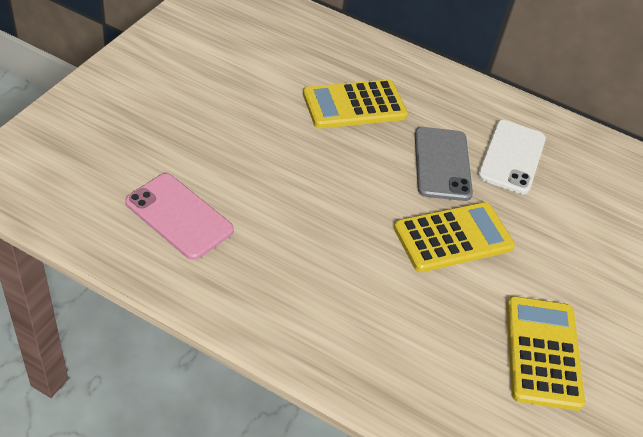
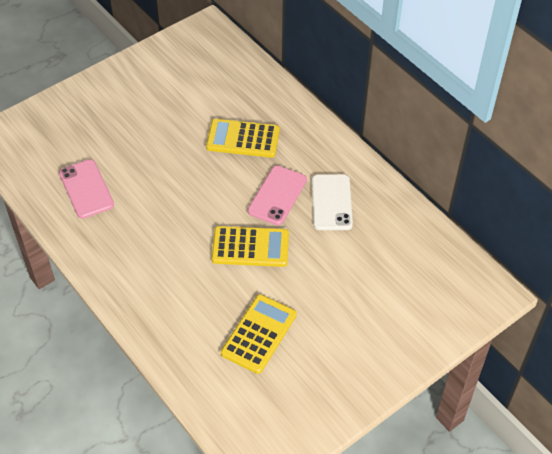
camera: 30 degrees right, 5 degrees up
grey phone [415,127,473,201] -> pink phone [248,165,307,225]
white phone [478,120,546,194] -> white phone turned 45 degrees counterclockwise [312,174,353,230]

